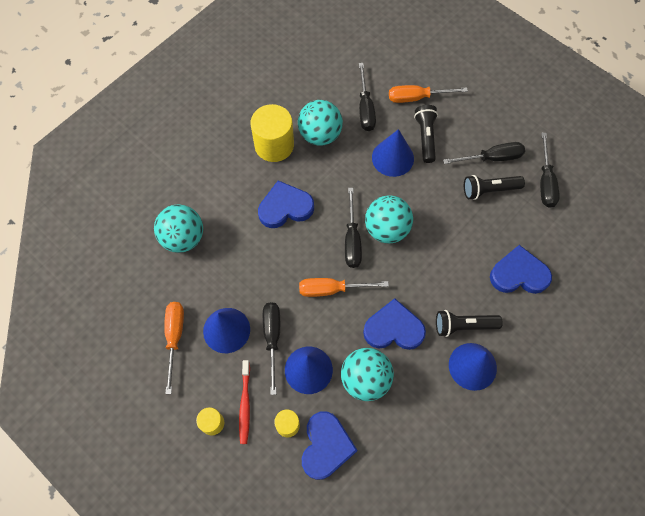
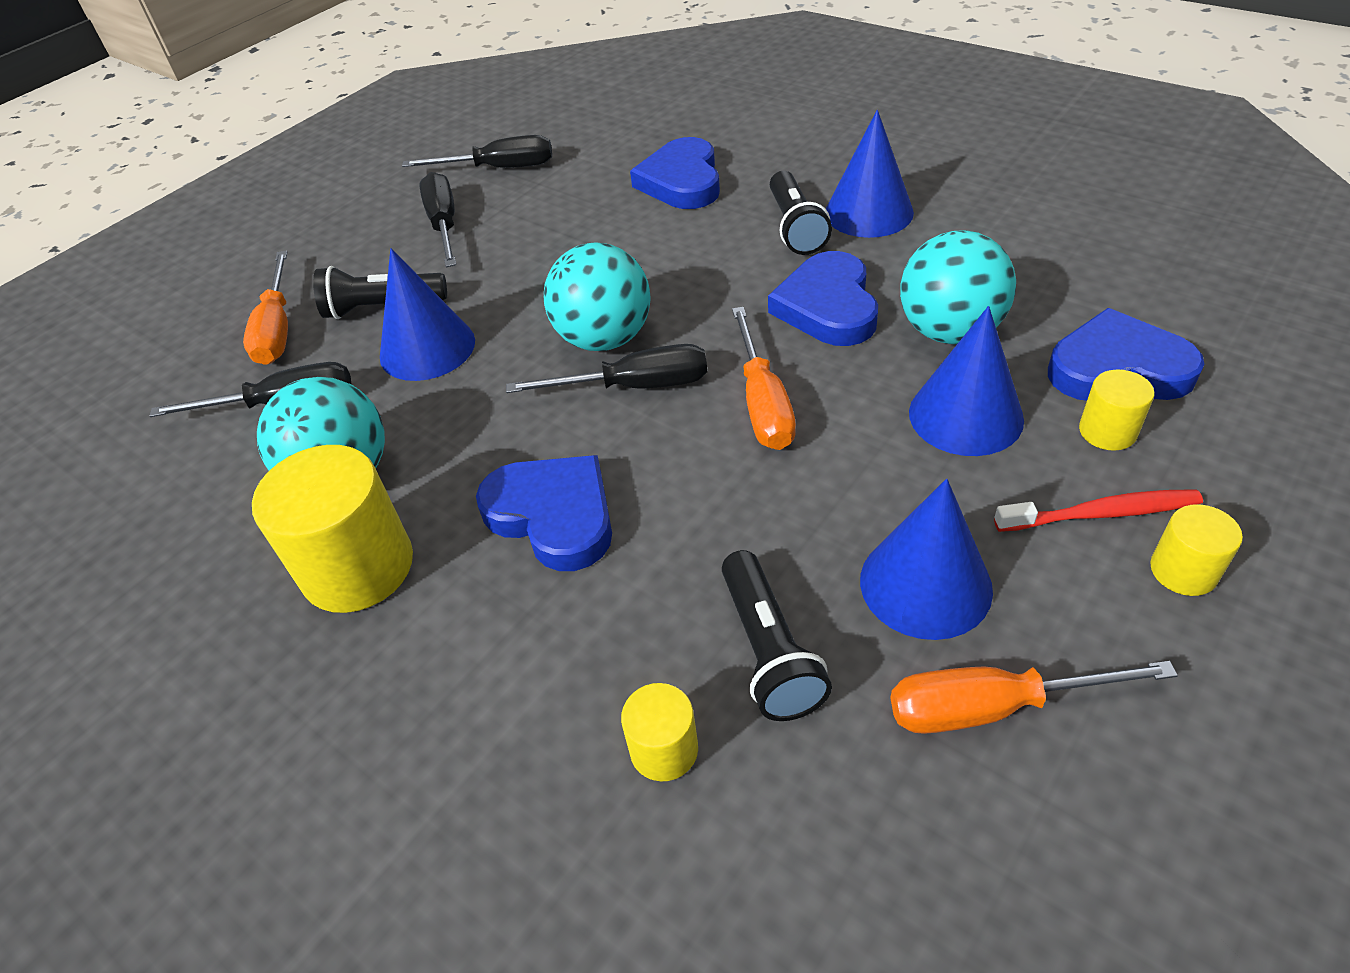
camera: 90 degrees left, 20 degrees down
turquoise ball [154,205,203,253] -> yellow cylinder [621,683,698,781]
blue heart [258,181,314,228] -> blue heart turned 150 degrees clockwise [476,455,612,571]
black screwdriver [263,302,280,395] -> none
black flashlight [464,175,525,200] -> black flashlight moved to [722,550,832,721]

